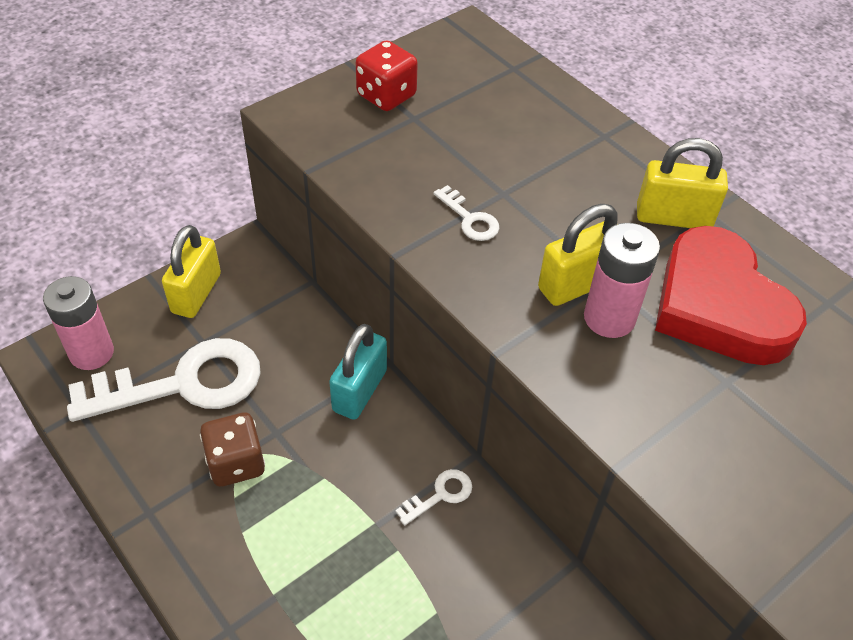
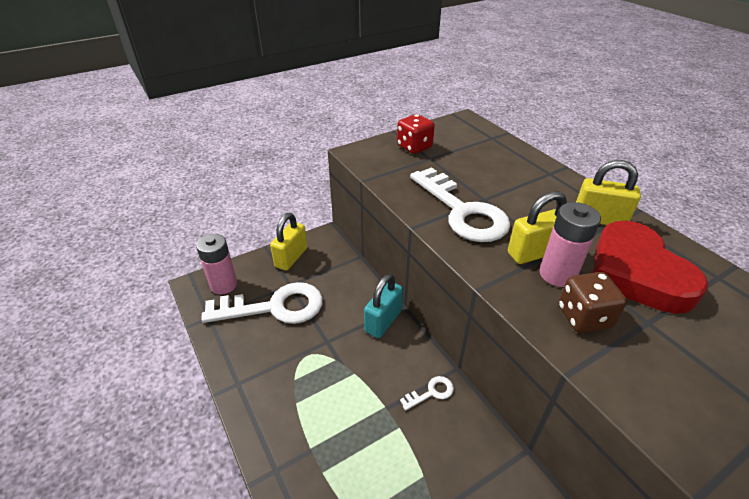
camera: 10 degrees right, 10 degrees down
brown dice [200,412,265,487] -> brown dice moved to [558,272,627,333]
white key [434,185,500,241] -> white key [410,167,510,242], size x2.42

